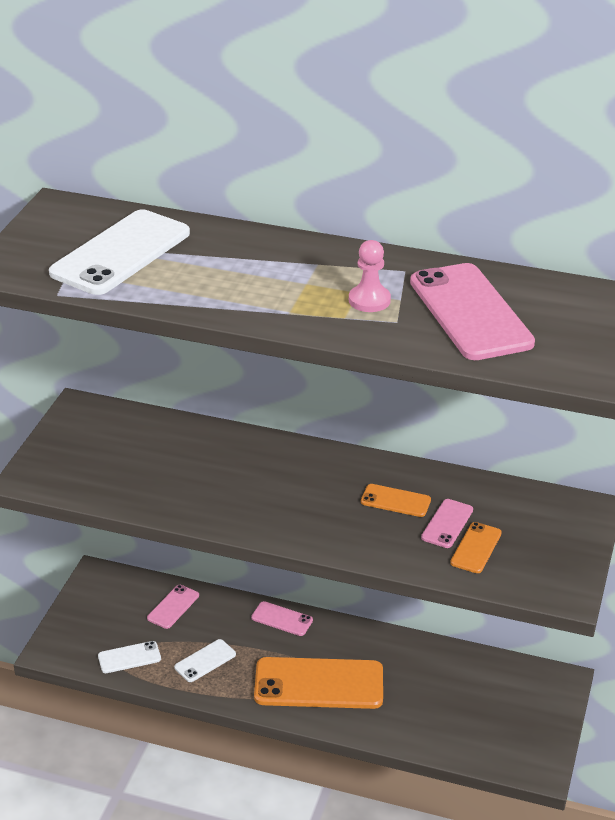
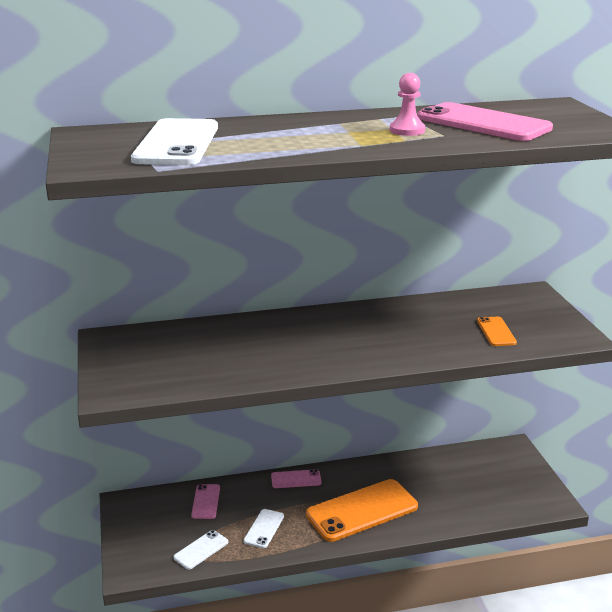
camera: 30 degrees left, 10 degrees down
orange phone [361,484,431,517] -> none
pink phone [421,499,473,548] -> none

